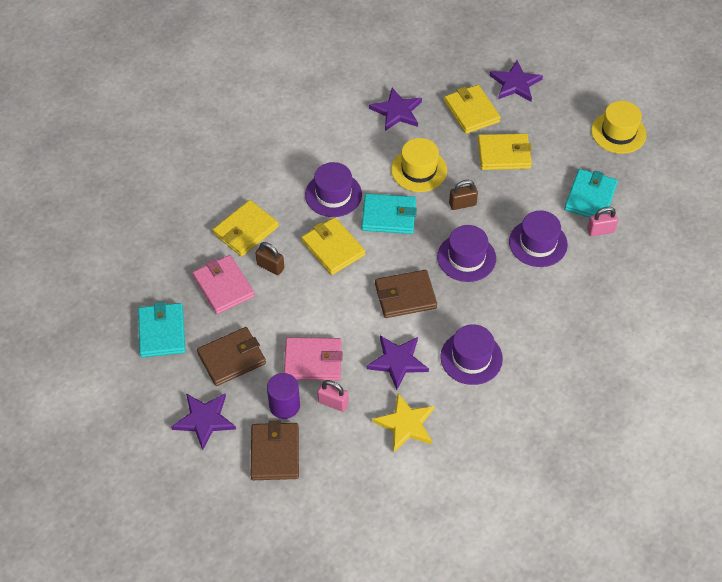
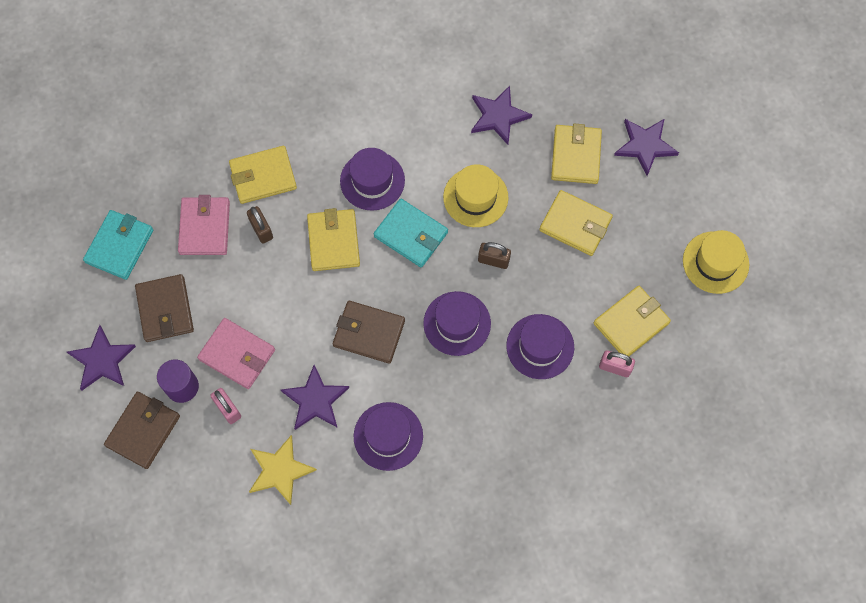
camera: 30 degrees right, 15 degrees up
brown wallet [197,327,266,386] -> brown wallet turned 75 degrees clockwise [135,274,194,342]
turquoise wallet [564,169,618,218] -> yellow wallet [594,286,671,356]

